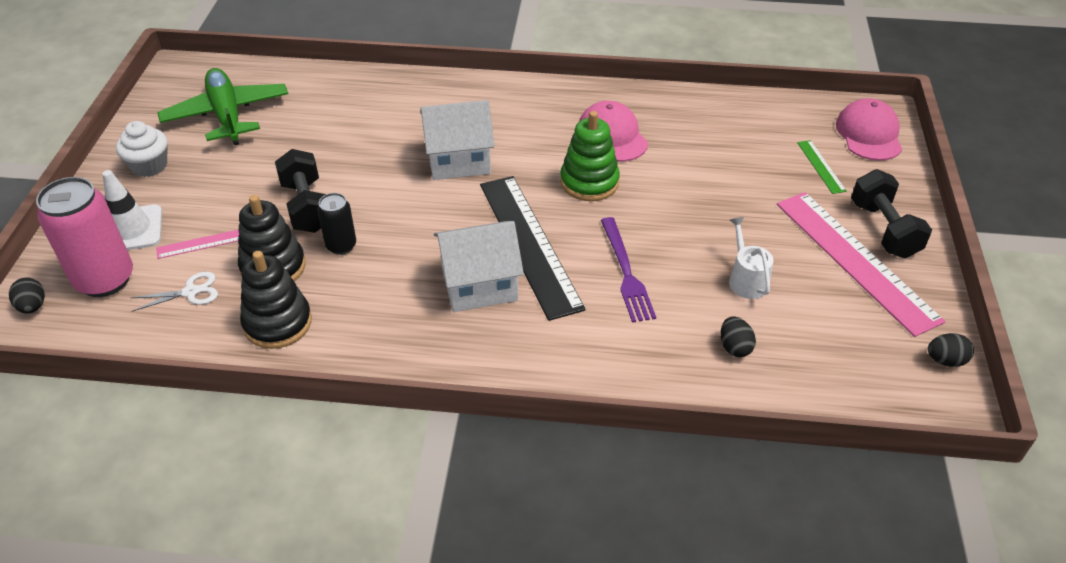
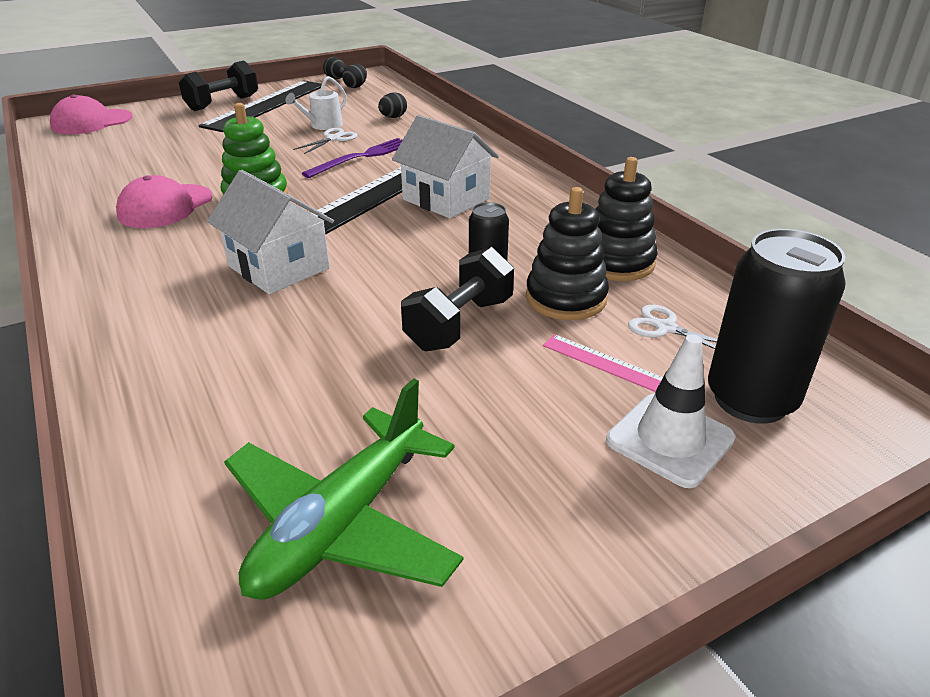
camera: 125 degrees left, 10 degrees down
black egg [9,277,45,314] -> black egg moved to [342,64,367,88]
pink can [36,177,133,297] -> black can [708,229,846,424]
white cupcake [116,121,168,177] -> none
pink ruler [777,192,946,337] -> black ruler [199,80,322,132]
green ruler [797,140,847,194] -> none
none -> white scissors [293,128,358,154]

